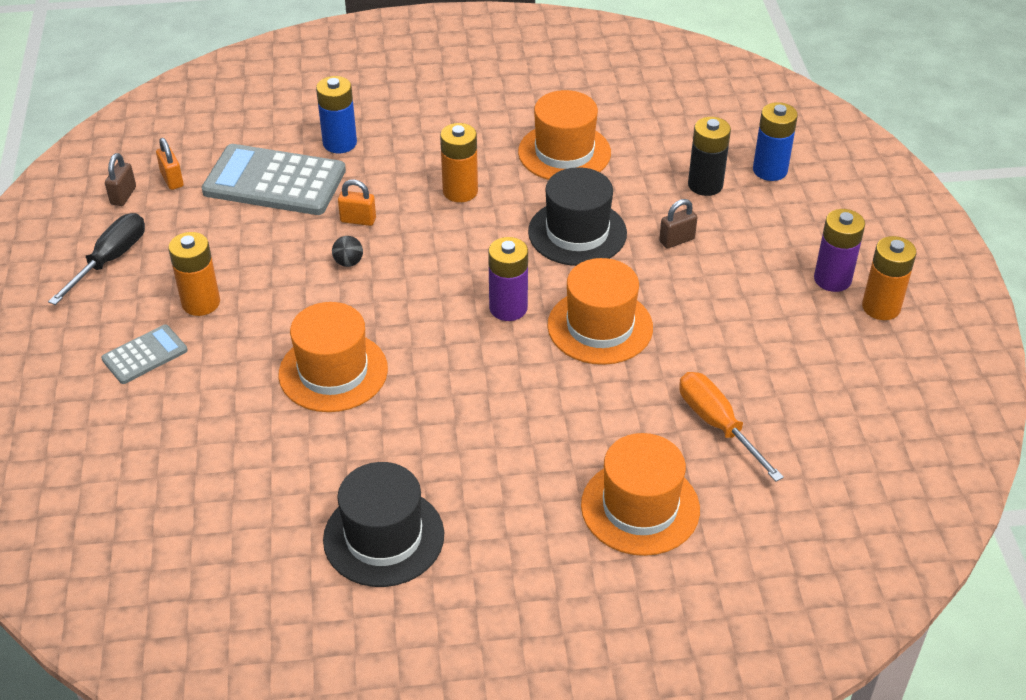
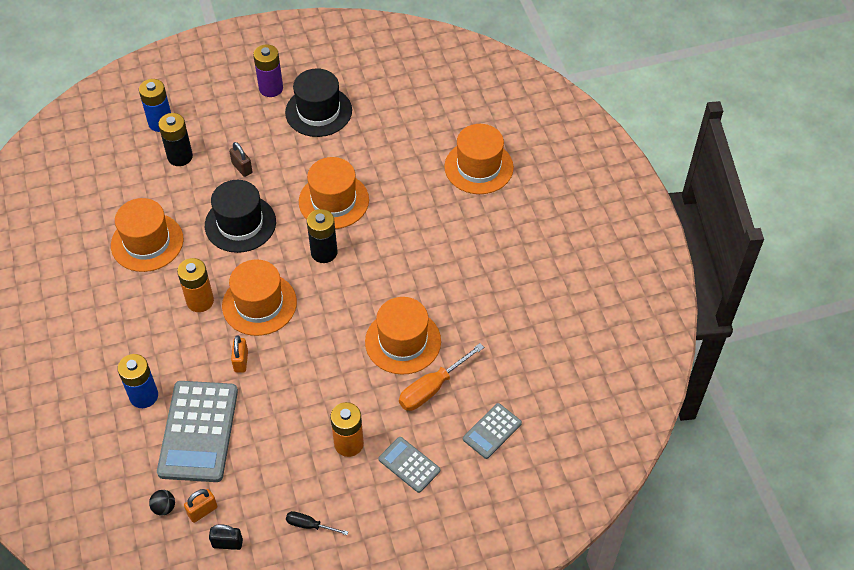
camera: 100 degrees left, 10 degrees up
black screwdriver [48,213,145,305] -> black screwdriver [286,511,348,535], size x0.57
brown padlock [105,153,136,206] -> black padlock [209,524,243,550]
black hat [323,462,444,587] -> black hat moved to [285,69,352,137]
black ball [332,236,363,267] -> black ball moved to [149,490,175,516]
purple battery [488,237,528,321] -> black battery [307,209,338,263]
orange screwdriver [679,372,784,482] -> orange screwdriver moved to [399,343,484,411]
orange battery [862,236,917,320] -> none
none -> orange hat [222,259,297,336]
none -> grey calculator [463,403,522,459]

